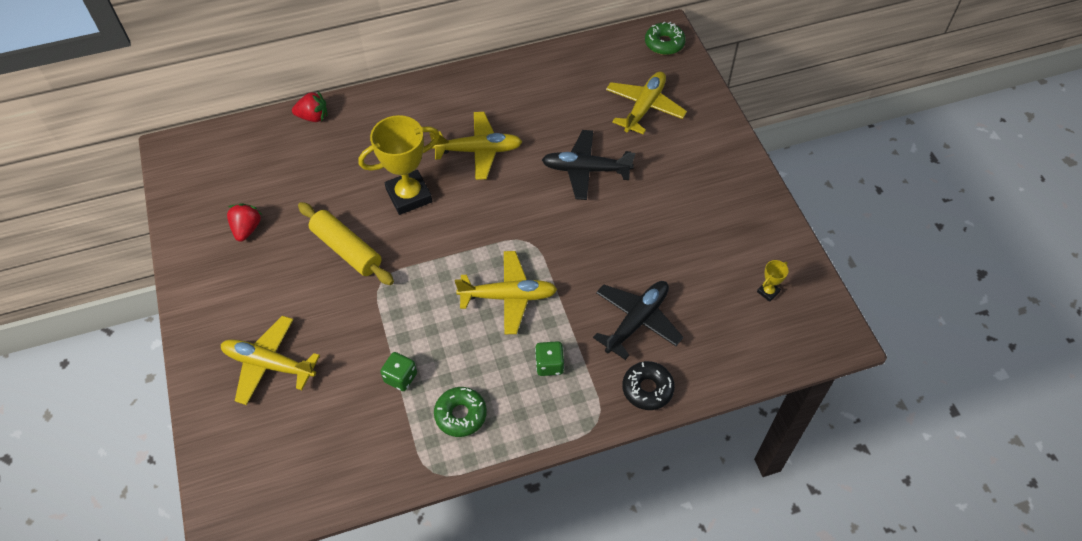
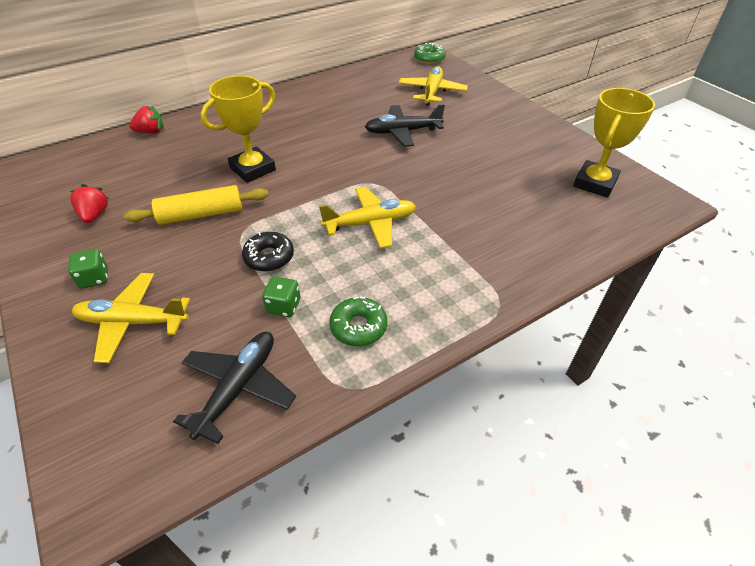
camera: 15 degrees left, 10 degrees down
yellow rolling pin [298,202,394,285] -> yellow rolling pin turned 45 degrees counterclockwise [124,185,269,225]
yellow plane [430,112,522,180] -> none
green dice [535,341,564,376] -> green dice moved to [68,249,108,289]
black plane [593,281,683,360] -> black plane moved to [173,332,296,444]
black donut [622,361,675,410] -> black donut moved to [242,232,294,271]
yellow trophy [757,260,788,302] -> yellow trophy [573,88,655,198], size x2.36

